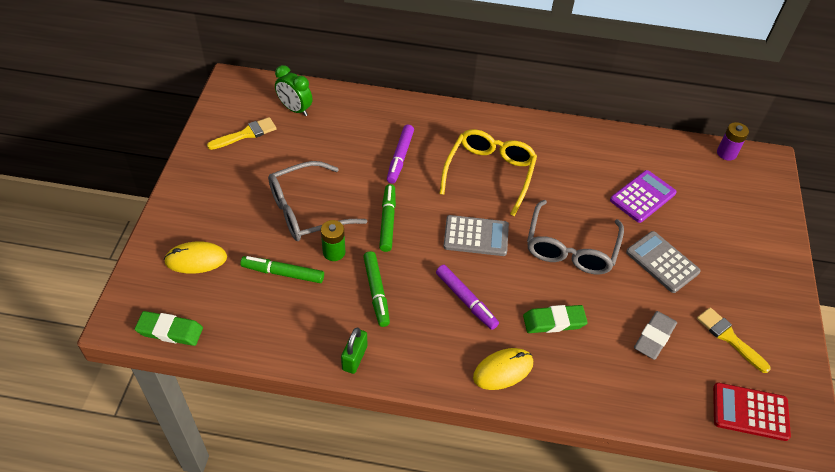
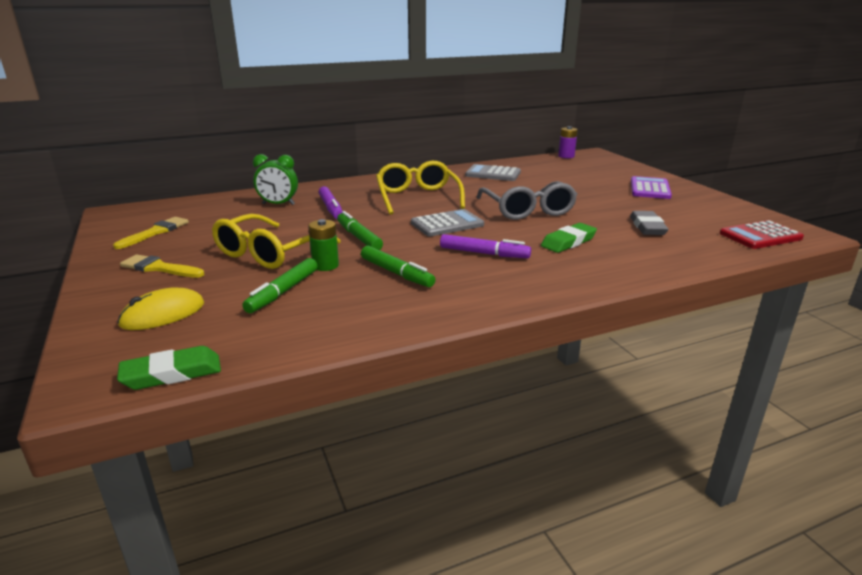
camera: 30 degrees left, 25 degrees down
green marker [240,256,324,283] -> green marker turned 45 degrees counterclockwise [242,258,318,313]
grey glasses [268,161,367,241] -> yellow glasses [212,214,341,269]
green clock [275,65,313,116] -> green clock moved to [253,154,298,205]
green padlock [341,328,367,374] -> none
yellow mouse [473,348,533,390] -> none
purple calculator [610,170,677,223] -> purple calculator moved to [631,176,672,199]
grey calculator [626,231,701,293] -> grey calculator moved to [465,164,521,181]
yellow brush [697,307,771,373] -> yellow brush moved to [120,255,204,278]

